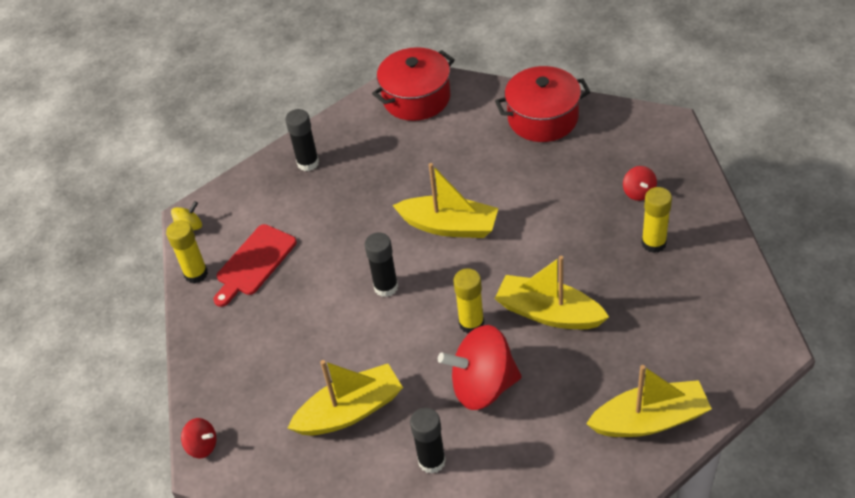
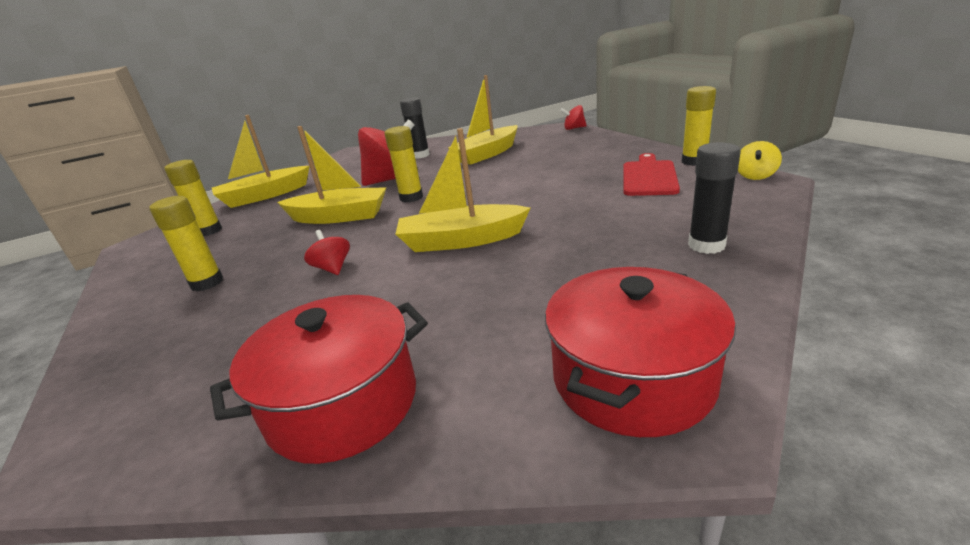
camera: 160 degrees right, 20 degrees down
black glue stick [364,232,398,297] -> none
red spinning top [623,166,657,201] -> red spinning top moved to [304,230,350,275]
none -> yellow glue stick [165,160,222,237]

